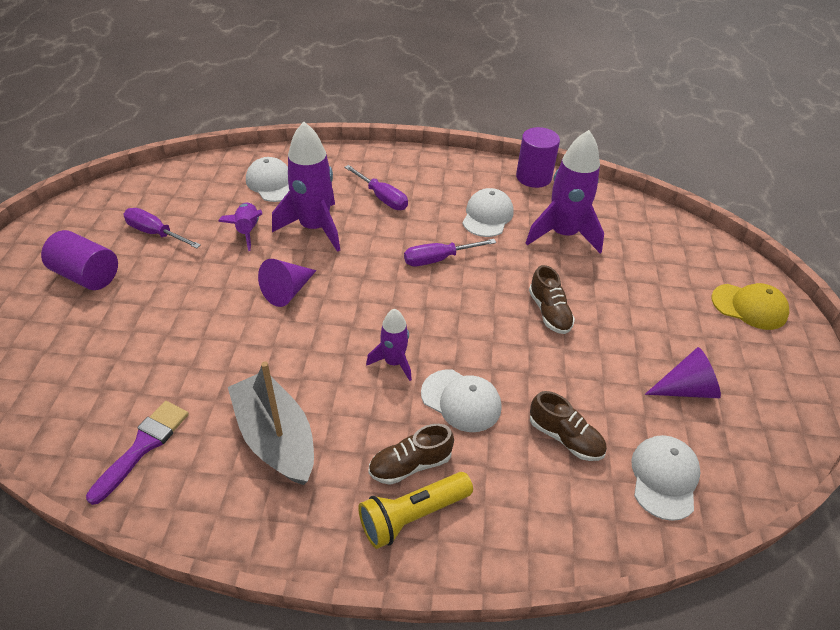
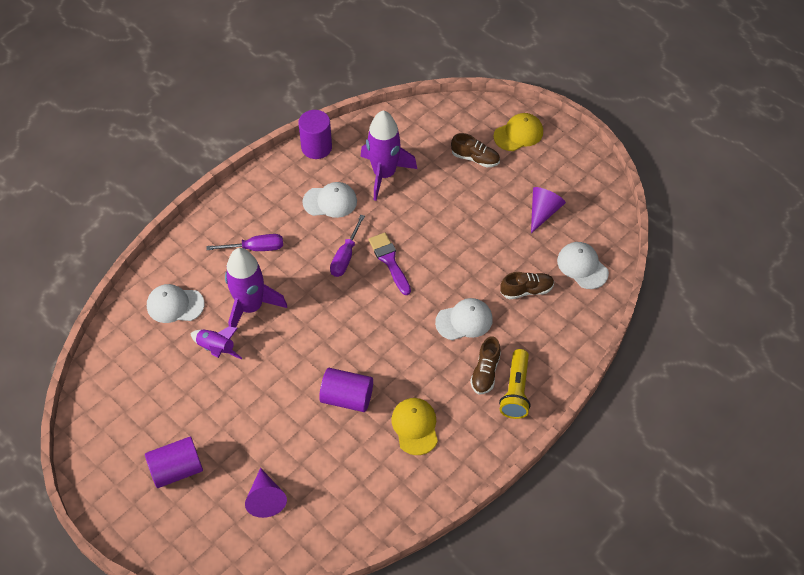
camera: 50 degrees left, 10 degrees up
purple brush [86,401,189,505] -> purple brush moved to [368,233,411,295]
purple screwdriver [123,208,201,249] -> none
grey boat [228,361,314,485] -> yellow cap [391,398,438,455]
purple cone [258,259,316,307] -> purple cone moved to [245,468,287,518]
purple rocket [366,308,412,381] -> none
white cap [462,188,514,237] -> white cap turned 120 degrees clockwise [303,182,357,218]
brown shoe [529,265,575,334] -> brown shoe moved to [451,133,500,167]
none -> purple cylinder [319,368,373,412]

